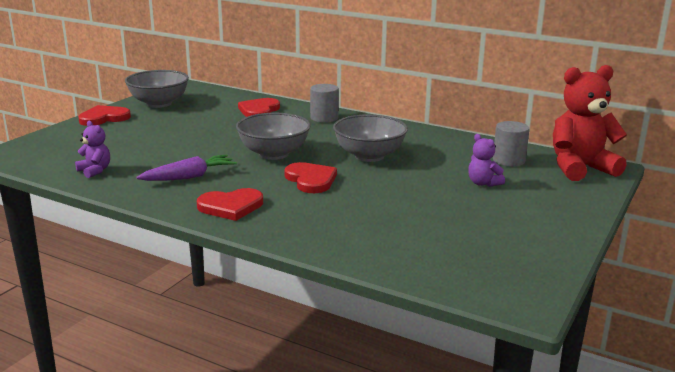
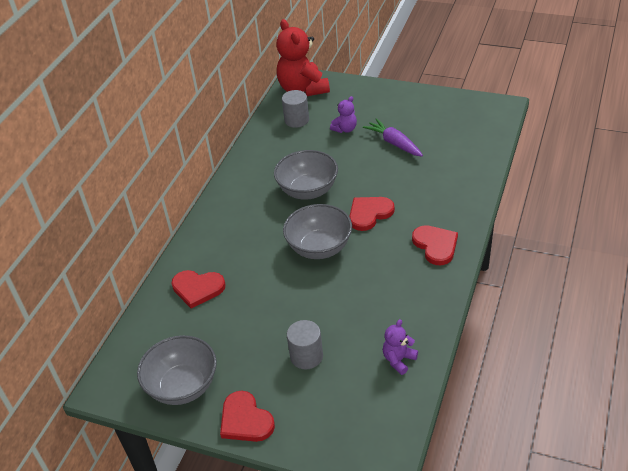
camera: 95 degrees left, 20 degrees up
purple carrot [136,155,237,181] -> purple carrot moved to [363,118,423,157]
grey cylinder [310,84,339,123] -> grey cylinder moved to [287,320,323,369]

